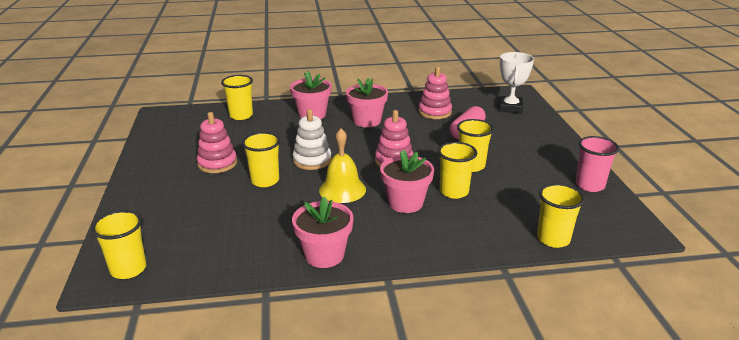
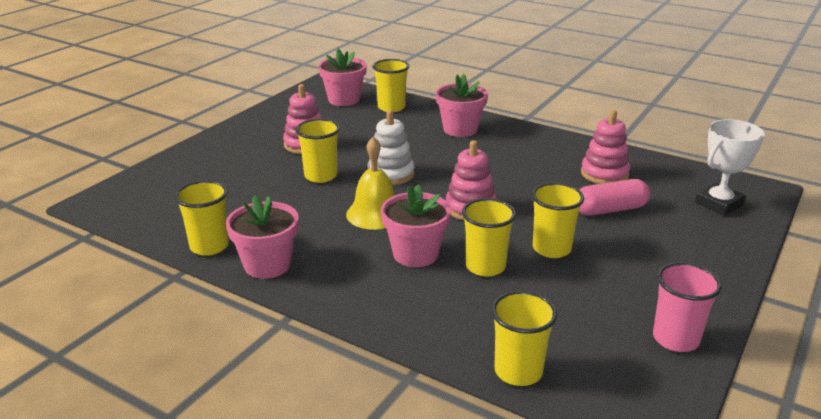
camera: 40 degrees right, 0 degrees up
yellow cup [91,210,146,279] -> yellow cup moved to [174,180,229,256]
pink flower pot [346,78,388,127] -> pink flower pot moved to [318,49,367,106]

